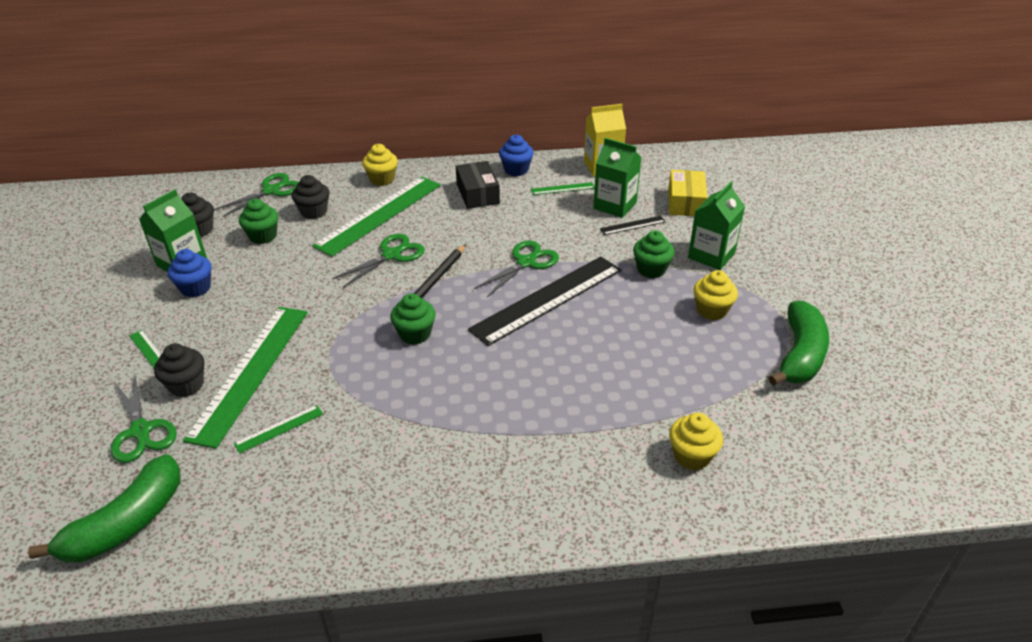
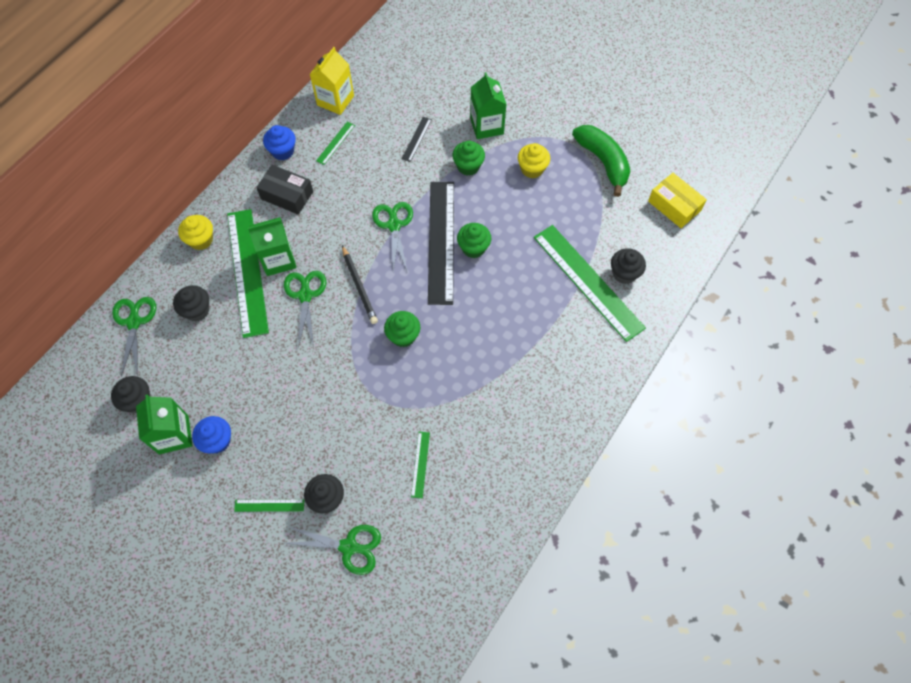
camera: 50 degrees left, 25 degrees up
green banana [28,454,180,563] -> none
green ruler [183,307,308,449] -> green ruler moved to [534,225,646,342]
green cupcake [239,199,278,244] -> green cupcake moved to [457,223,491,258]
green carton [593,138,642,218] -> green carton moved to [248,217,297,276]
yellow box [668,170,708,216] -> yellow box moved to [648,173,707,228]
yellow cupcake [669,413,723,471] -> black cupcake [611,248,646,284]

